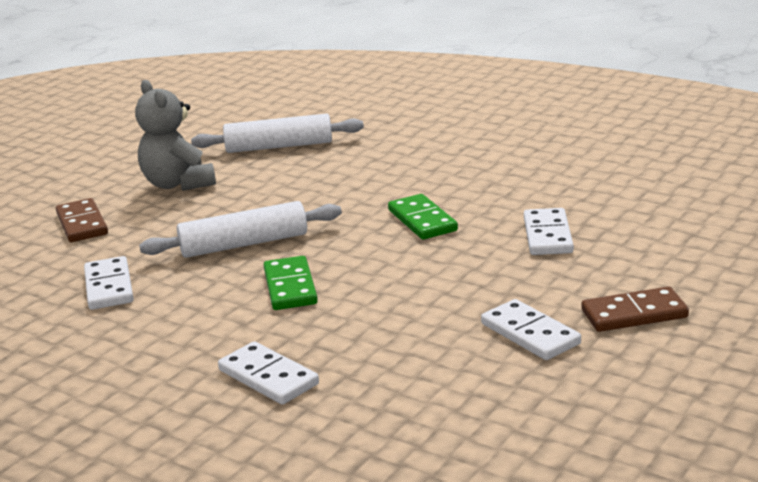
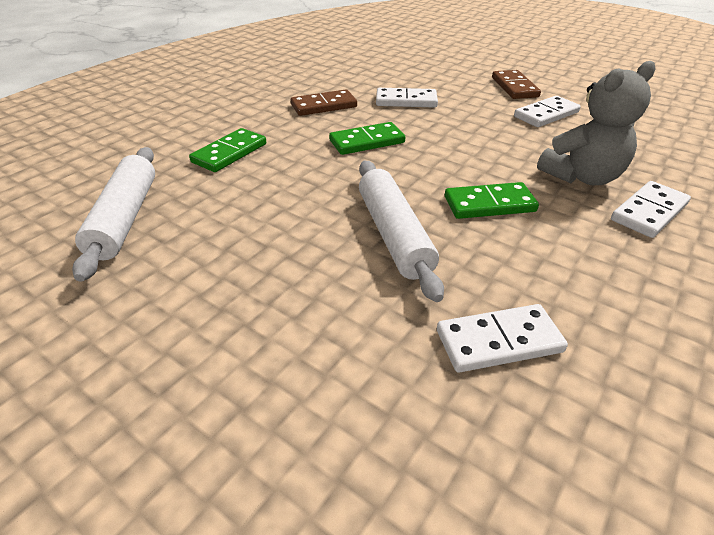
camera: 90 degrees left, 15 degrees up
brown domino [56,198,108,242] -> brown domino moved to [291,89,357,116]
grey teddy bear [135,80,216,191] -> grey teddy bear moved to [537,61,655,185]
none -> green domino [189,128,266,172]

